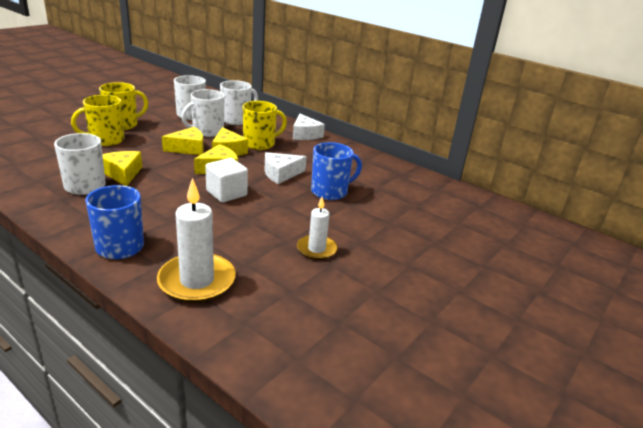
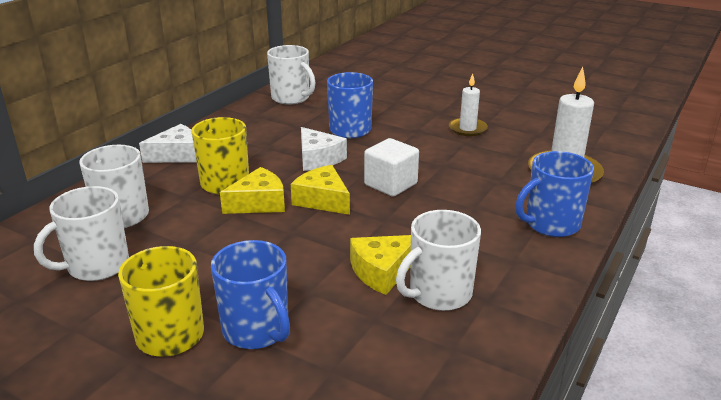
camera: 95 degrees left, 0 degrees up
yellow mug [71,95,125,146] -> blue mug [211,240,290,349]
yellow cheese [162,127,204,155] -> none
white mug [181,89,225,137] -> white mug moved to [267,45,316,105]

